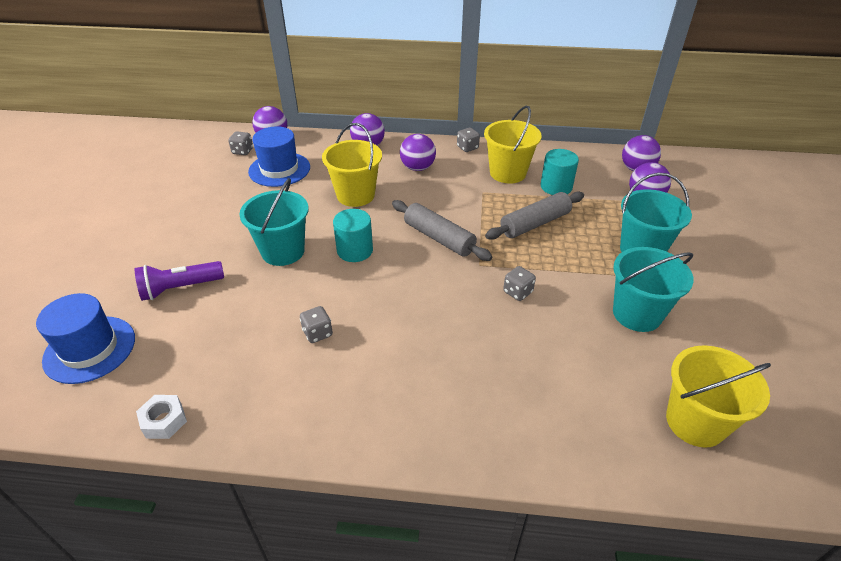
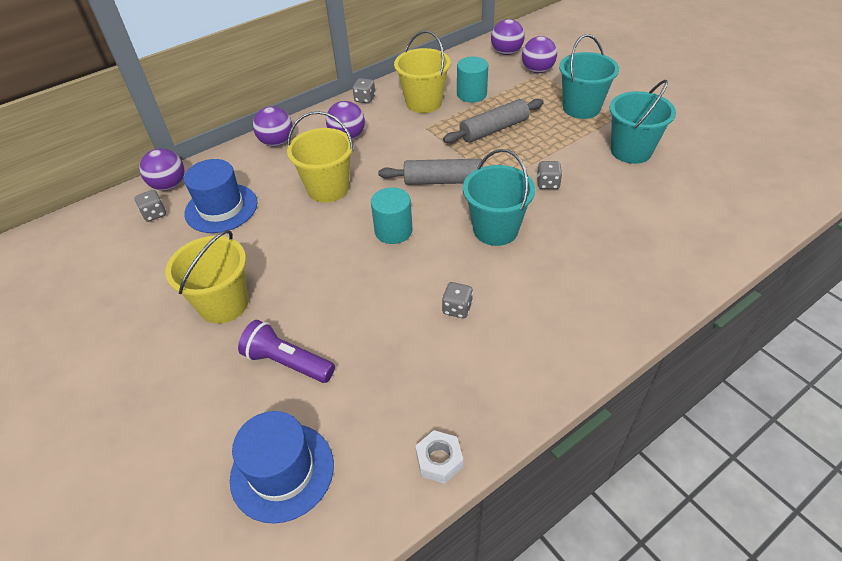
camera: 40 degrees left, 5 degrees up
purple flashlight [135,261,224,301] -> purple flashlight turned 90 degrees clockwise [238,320,335,383]
turquoise bucket [239,178,309,266] -> turquoise bucket moved to [463,149,535,246]
grey rolling pin [485,192,584,240] -> grey rolling pin turned 45 degrees clockwise [443,99,544,143]
yellow bucket [666,345,771,448] -> yellow bucket moved to [165,230,248,324]

